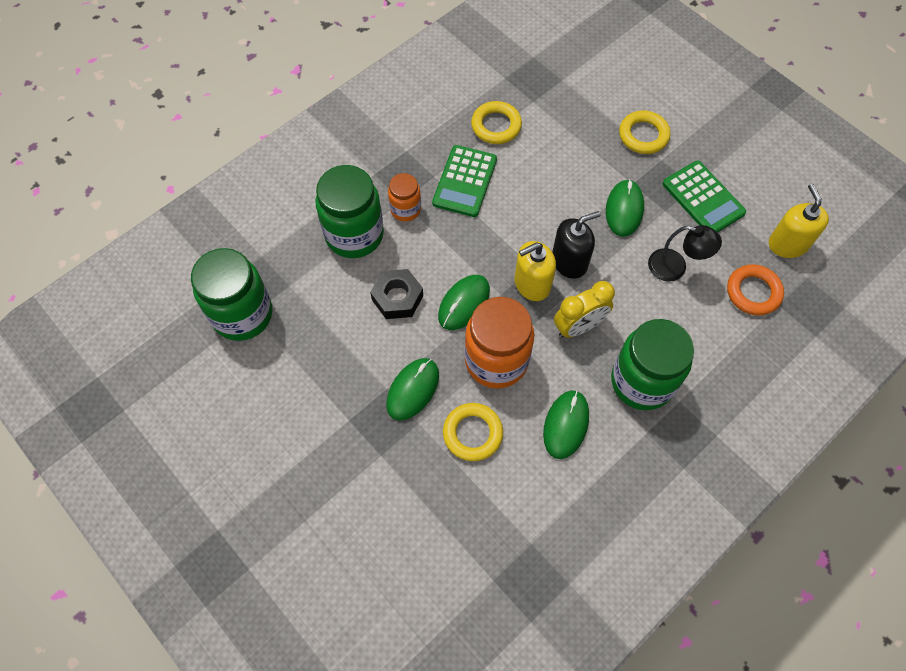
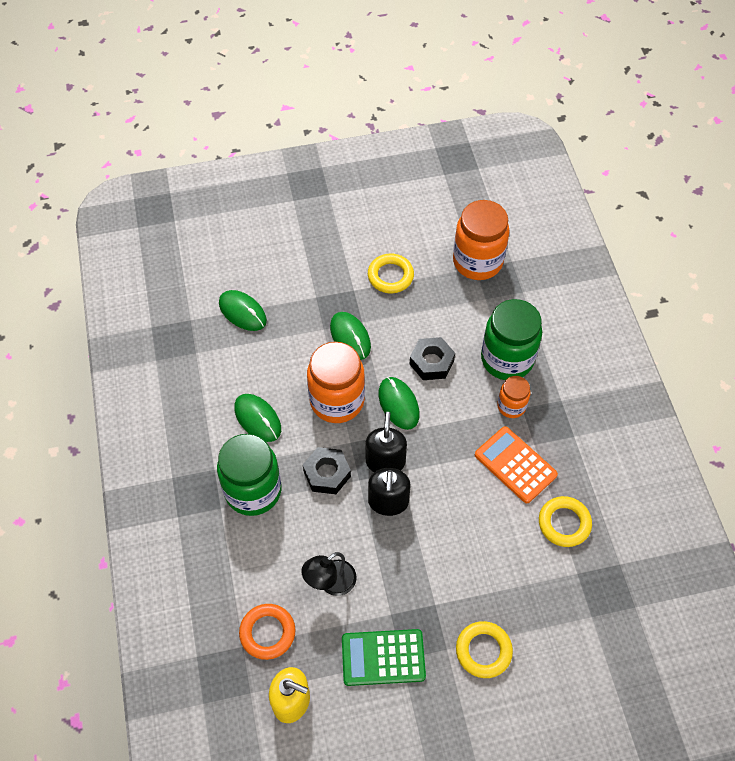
camera: 120 degrees right, 5 degrees down
green jar [191,248,272,341] -> orange jar [453,200,510,280]
green calculator [432,145,497,217] -> orange calculator [475,426,558,503]
yellow ring [443,403,503,461] -> yellow ring moved to [368,253,414,294]
yellow soap dispenser [515,241,556,301] -> black soap dispenser [366,412,407,472]
yellow clock [554,281,615,338] -> black nut [303,447,351,494]
green mouse [606,179,644,237] -> green mouse moved to [219,290,267,331]

